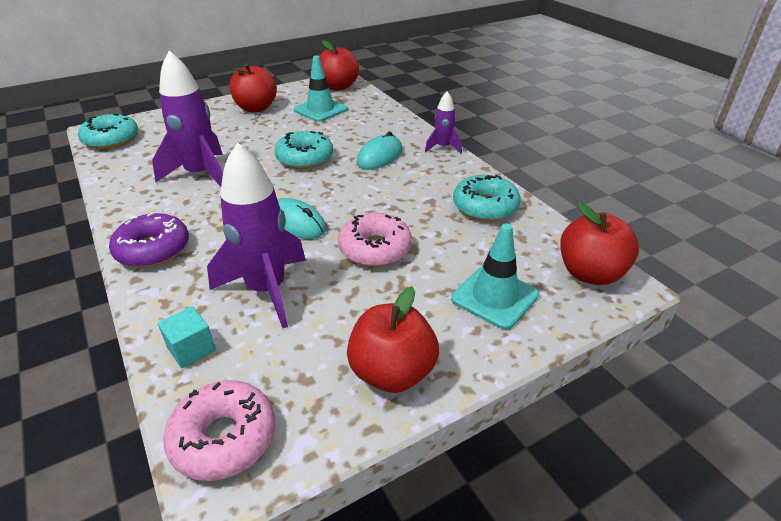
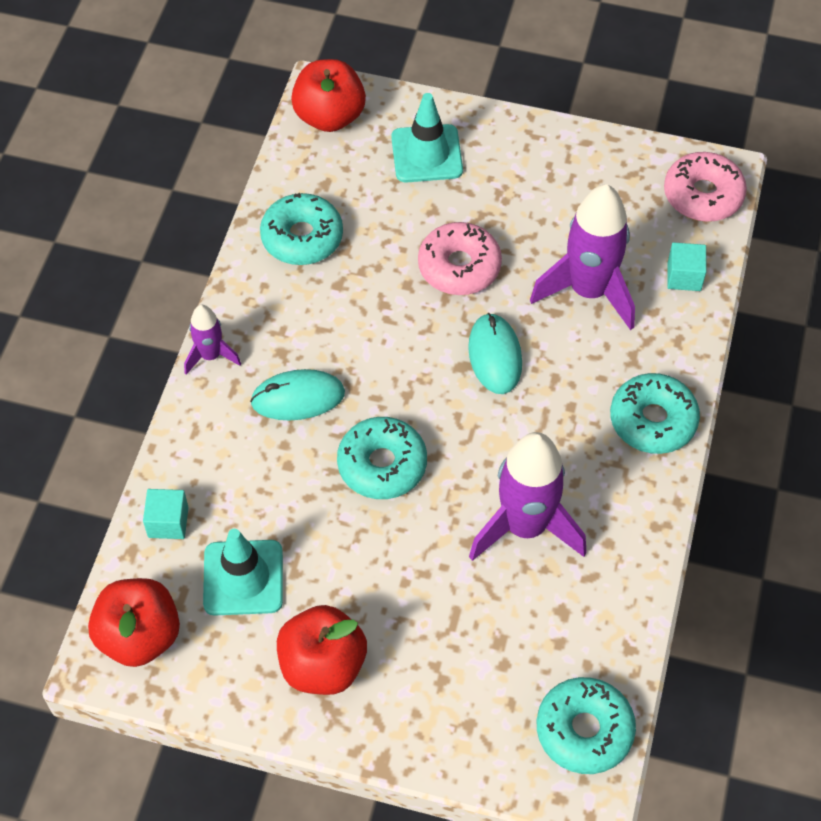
camera: 135 degrees left, 20 degrees up
purple donut [109,212,189,268] -> turquoise donut [610,373,700,454]
red apple [347,286,439,393] -> none
none -> turquoise cube [143,489,189,539]

